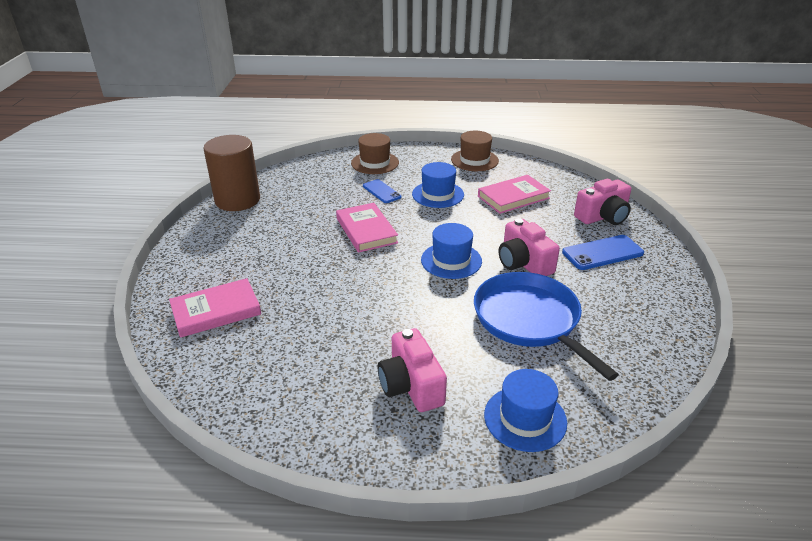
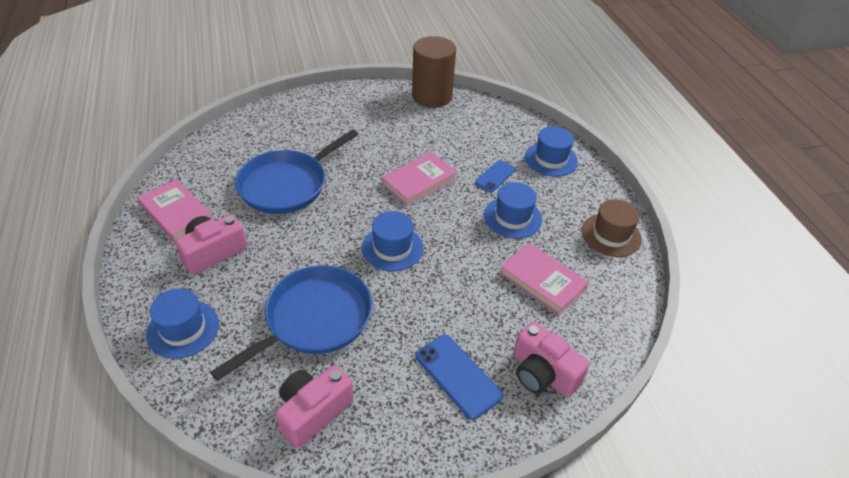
camera: 70 degrees right, 10 degrees up
pink book [169,278,261,338] -> pink book moved to [137,179,212,242]
brown hat [351,133,399,174] -> blue hat [525,126,578,177]
pink camera [499,218,560,276] -> pink camera moved to [276,365,354,448]
none -> blue pan [235,130,358,214]

